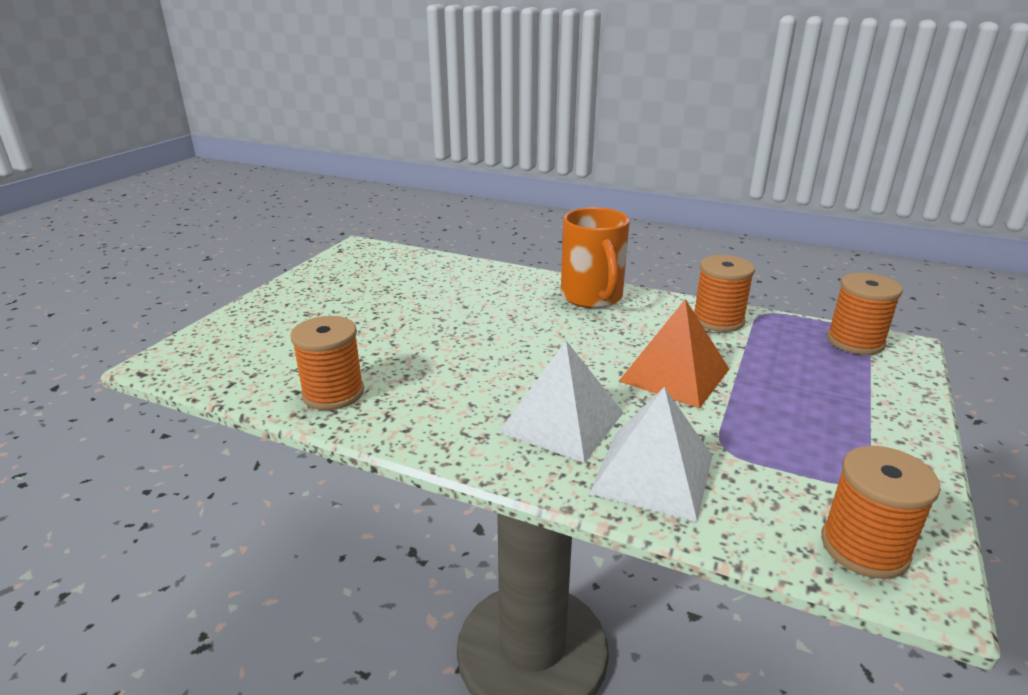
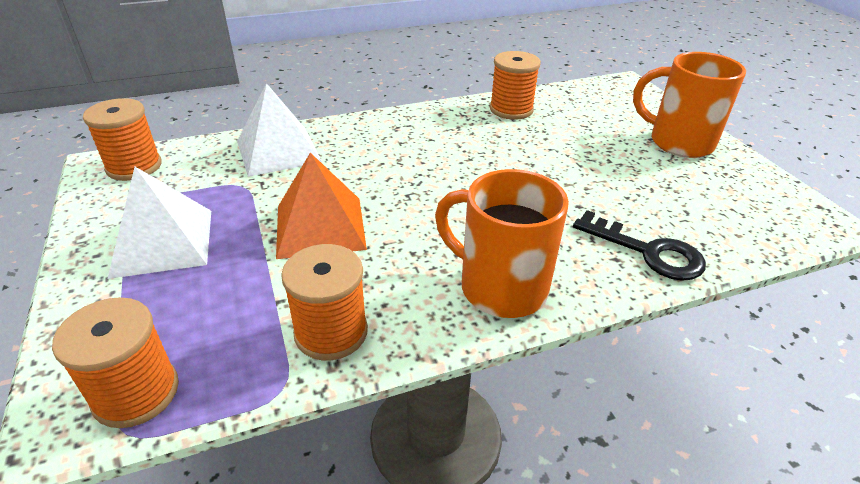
camera: 135 degrees right, 10 degrees up
white pyramid [499,341,624,463] -> white pyramid moved to [107,167,211,279]
none -> black key [573,210,706,281]
none -> orange mug [633,52,746,158]

